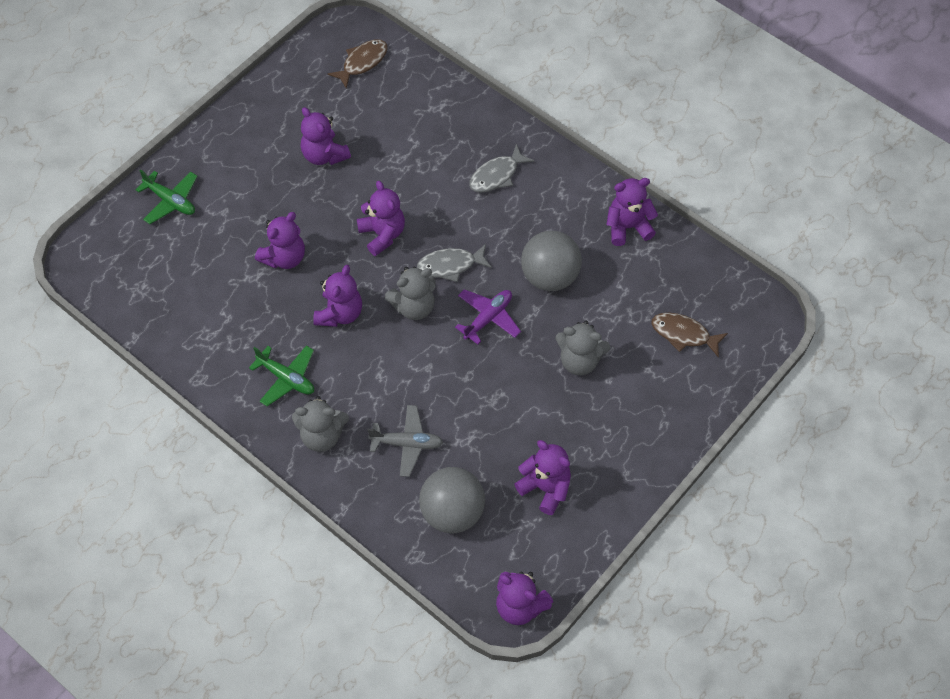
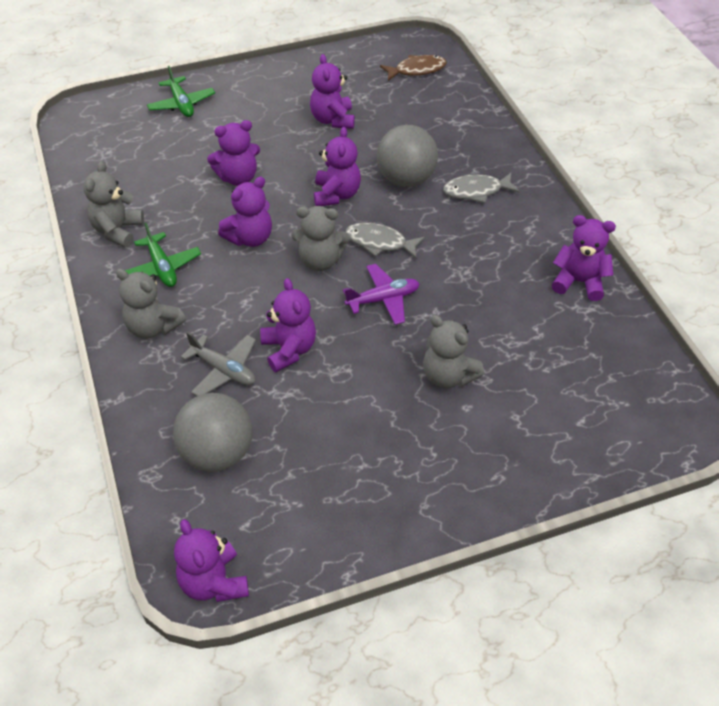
camera: 30 degrees right, 10 degrees down
purple teddy bear [514,440,571,515] -> purple teddy bear moved to [260,278,316,372]
grey ball [521,231,582,291] -> grey ball moved to [377,125,438,187]
brown fish [652,313,728,358] -> none
none -> grey teddy bear [83,161,144,248]

